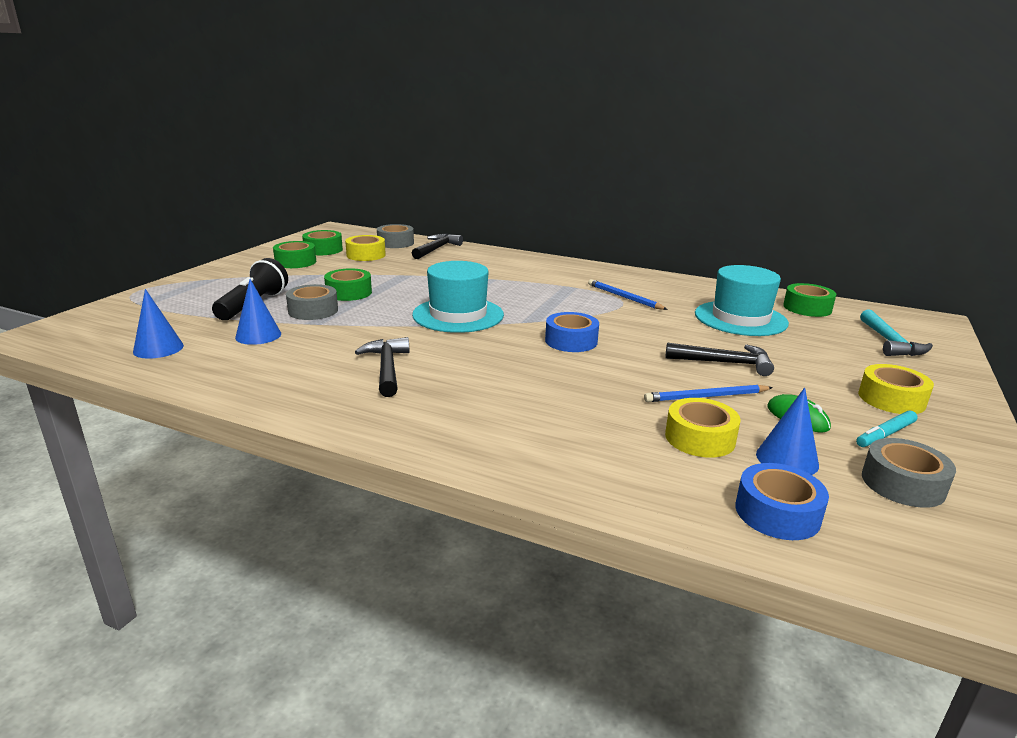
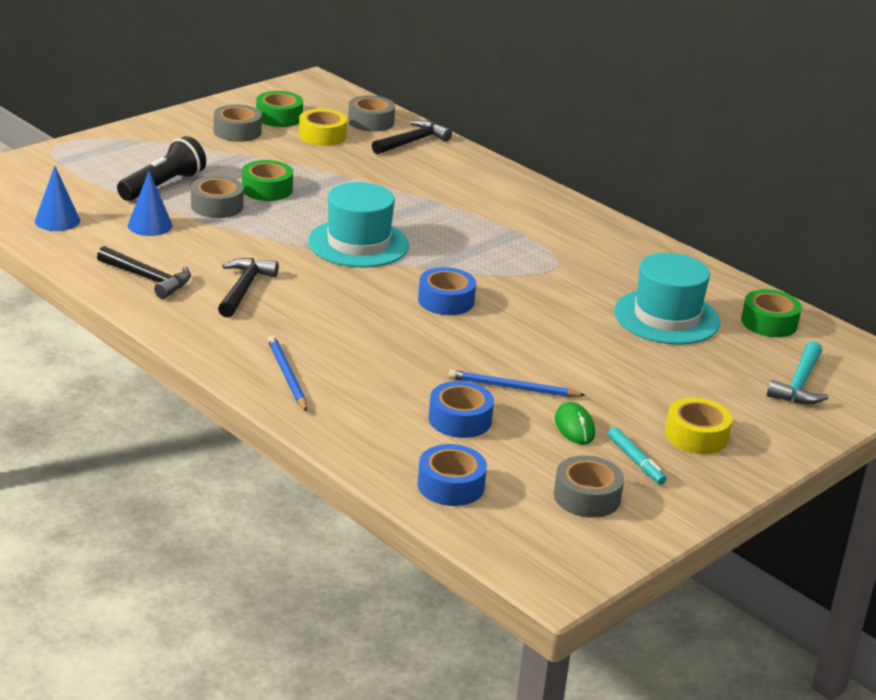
camera: 20 degrees right, 5 degrees up
green tape [273,241,316,268] -> grey tape [214,104,262,142]
blue pencil [588,279,668,310] -> blue pencil moved to [268,336,307,412]
black hammer [665,343,774,376] -> black hammer moved to [97,246,191,299]
yellow tape [665,398,741,458] -> blue tape [429,381,494,438]
blue cone [756,387,819,475] -> none
turquoise marker [856,411,918,447] -> turquoise marker turned 105 degrees counterclockwise [608,427,667,484]

